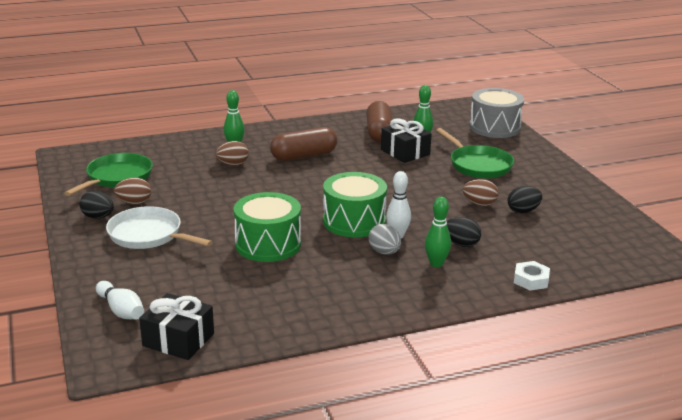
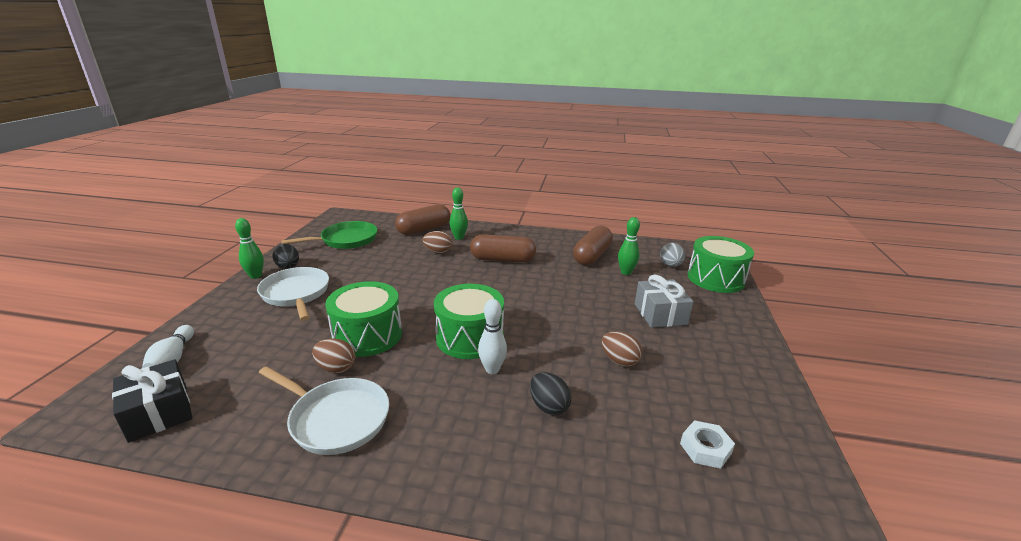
camera: 30 degrees right, 0 degrees up
brown egg [114,177,151,204] -> brown egg moved to [312,338,356,373]
grey egg [369,224,401,255] -> grey egg moved to [660,243,685,267]
black gift [381,118,432,163] -> none
green bowling pin [425,197,451,267] -> green bowling pin moved to [235,218,264,279]
green pan [436,128,514,178] -> grey gift [635,275,694,328]
grey drum [470,88,524,138] -> green drum [688,236,754,293]
black egg [508,186,542,213] -> none
white nut [514,261,550,291] -> white nut moved to [680,420,735,469]
none -> white pan [259,366,389,455]
none -> brown capsule [395,204,450,235]

